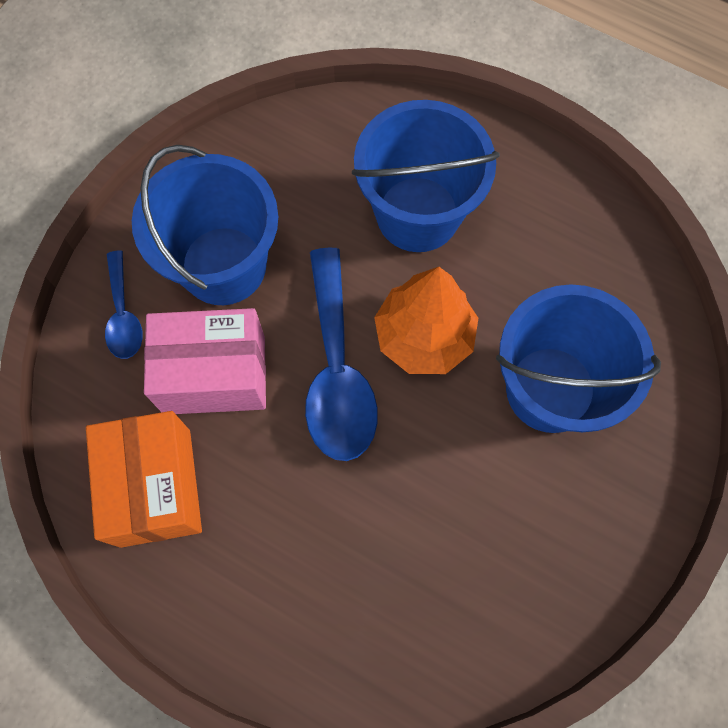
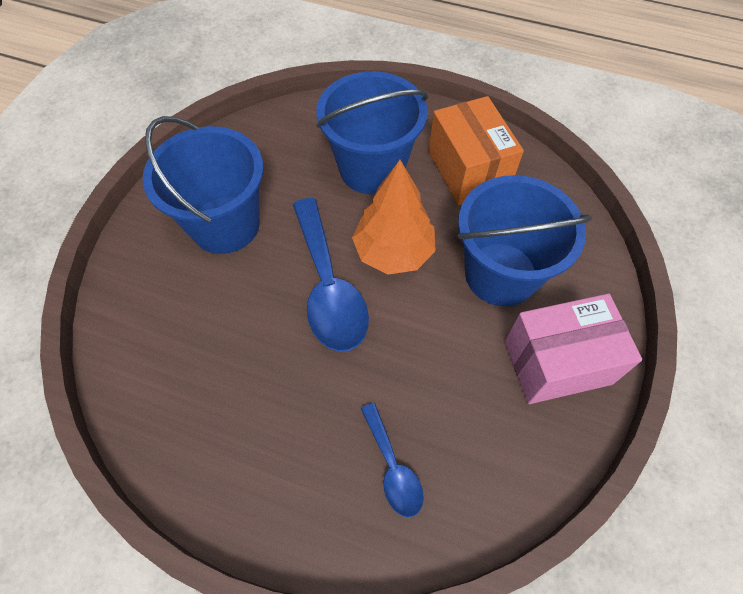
camera: 10 degrees left, 10 degrees down
orange box [86,411,202,548] -> orange box moved to [428,96,524,205]
blue spoon [105,250,143,359] -> blue spoon moved to [361,403,424,517]
pink box [144,308,266,414] -> pink box moved to [505,294,642,404]

